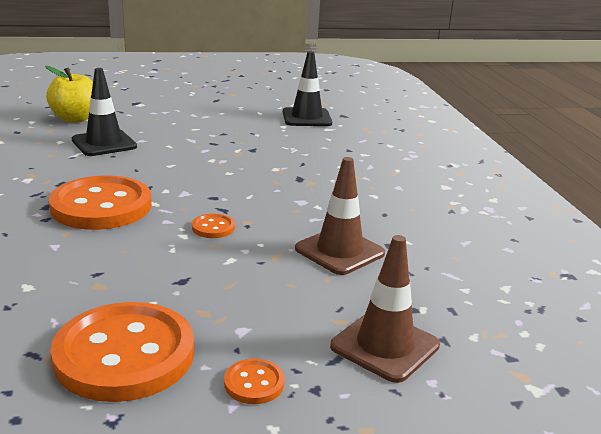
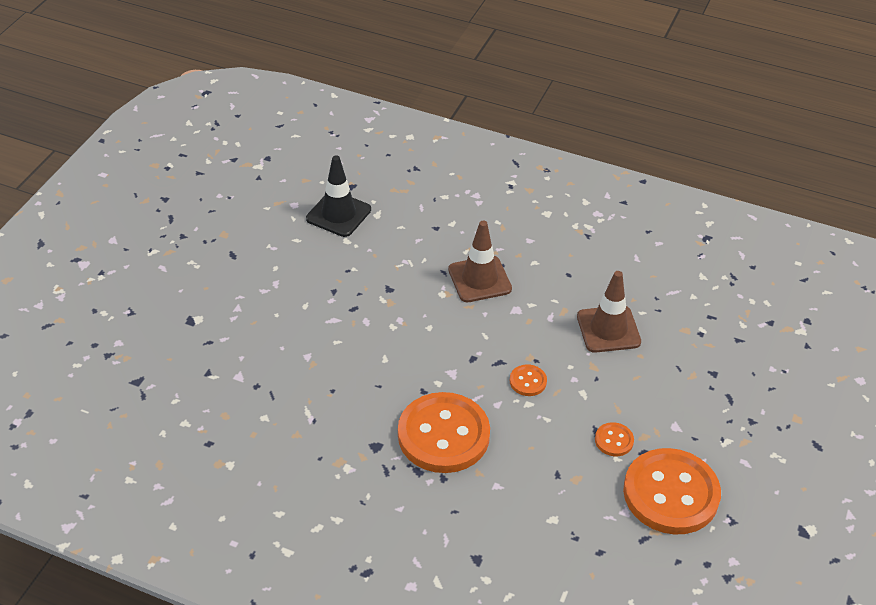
camera: 55 degrees left, 20 degrees up
yellow apple [45,66,93,123] -> none
black traffic cone [72,68,137,156] -> none
orange button [224,359,285,404] -> orange button moved to [595,422,634,456]
brown traffic cone [330,235,440,383] -> brown traffic cone moved to [448,221,512,302]

